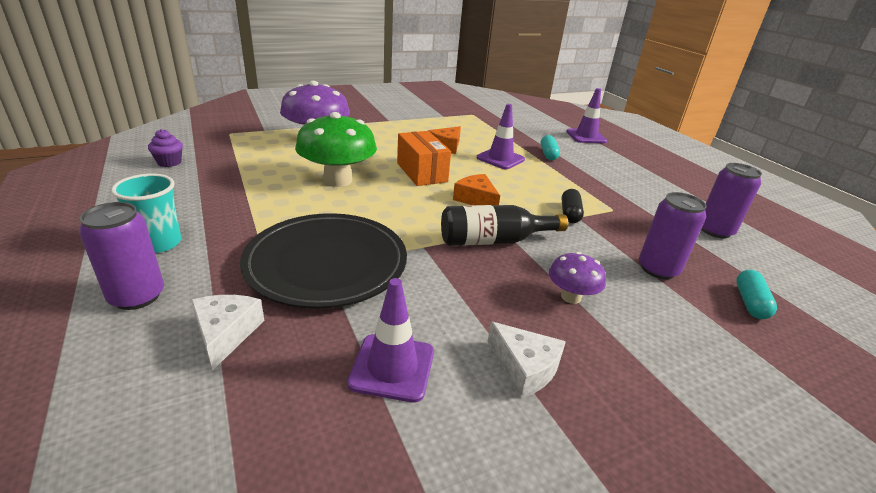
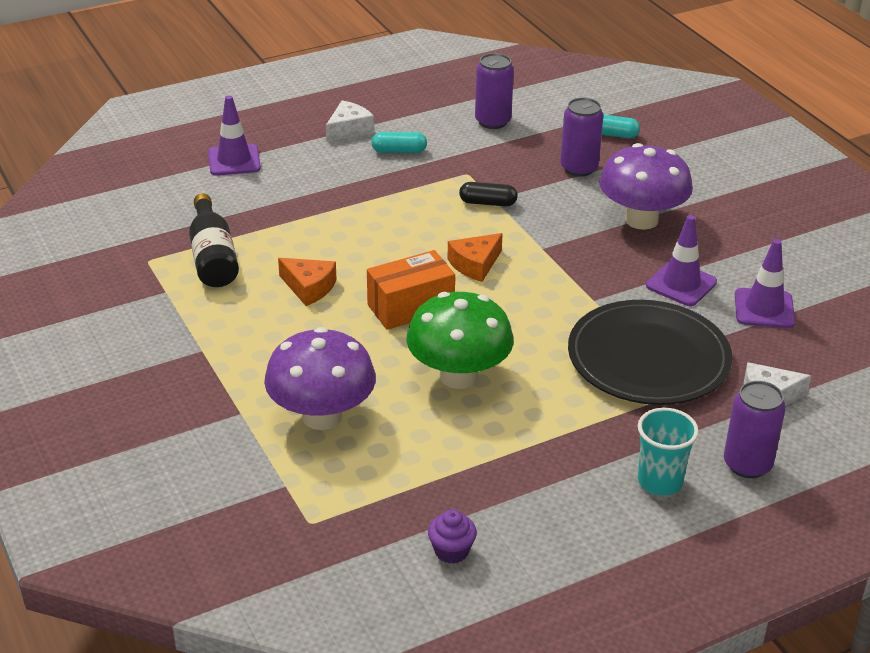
camera: 90 degrees left, 5 degrees up
black bottle [441,205,568,246] -> black bottle moved to [189,193,239,287]
purple traffic cone [477,104,525,169] -> purple traffic cone moved to [646,215,717,306]
white cheese [487,321,566,398] -> white cheese moved to [326,100,374,142]
turquoise capsule [540,135,560,160] -> turquoise capsule moved to [371,132,427,153]
purple mushroom [549,252,606,304] -> purple mushroom [599,143,693,230], size x1.91

